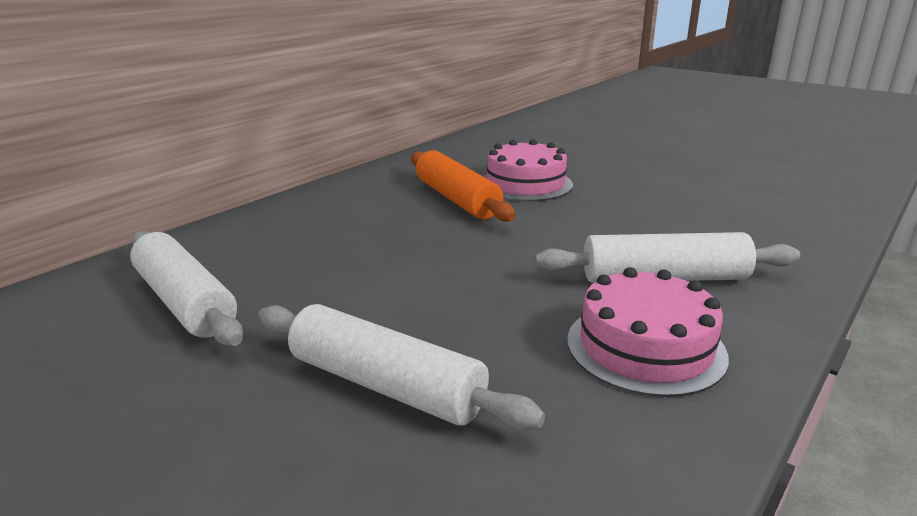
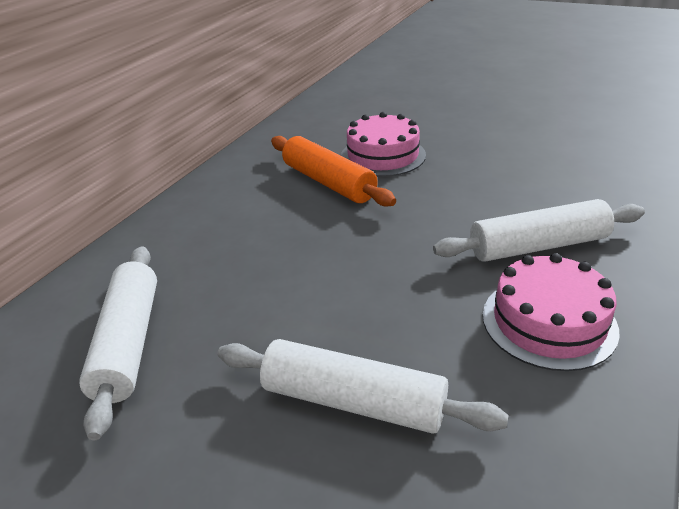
camera: 10 degrees left, 10 degrees up
white rolling pin [130,231,243,346] -> white rolling pin turned 45 degrees clockwise [79,246,157,440]

